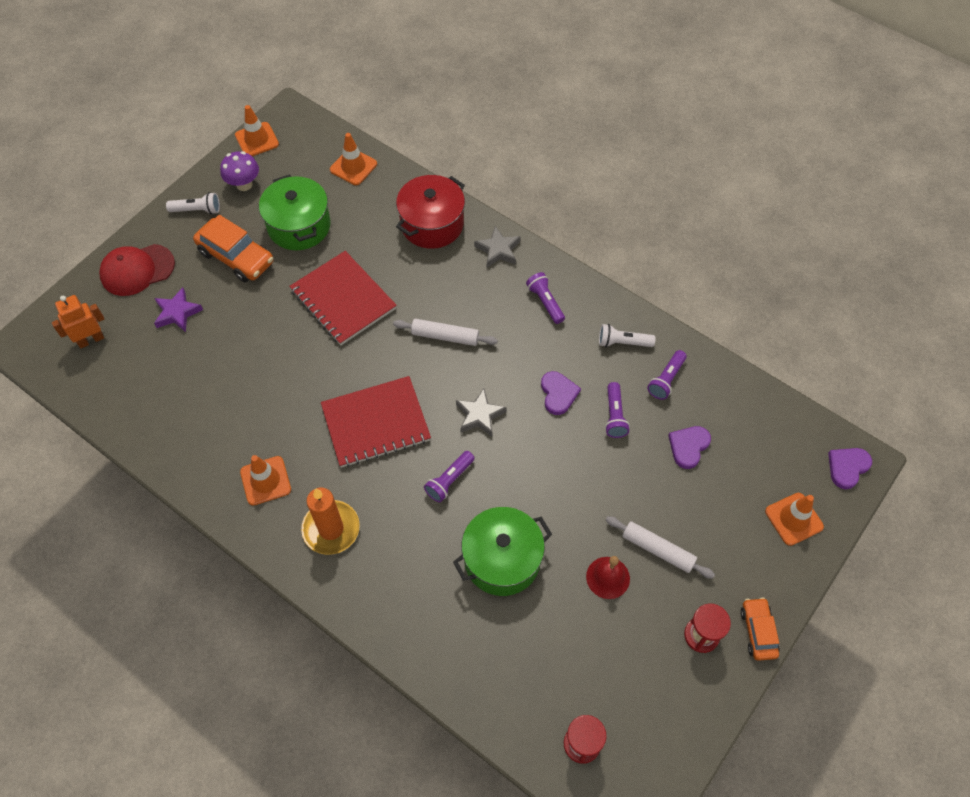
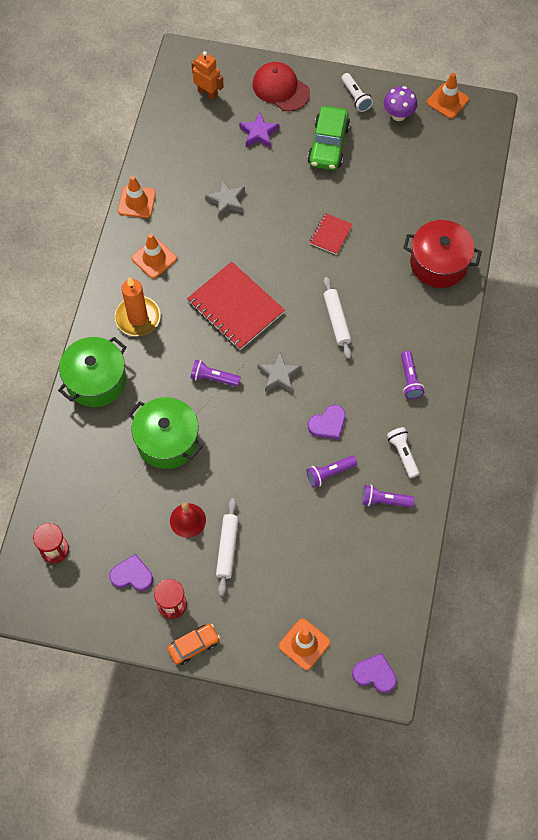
camera: 65 degrees right, 5 degrees up
orange car [193,215,273,282] -> green car [307,106,350,170]
green pot [259,174,331,250] -> green pot moved to [58,337,126,407]
red notebook [289,251,397,345] -> red notebook [309,213,353,255], size x0.51
orange traffic cone [330,133,377,185] -> orange traffic cone moved to [118,176,156,218]
grey star [474,226,521,268] -> grey star moved to [205,179,245,218]
purple flashlight [526,272,565,324] -> purple flashlight turned 135 degrees clockwise [401,351,424,399]
purple heart [668,426,711,469] -> purple heart moved to [109,554,153,591]

